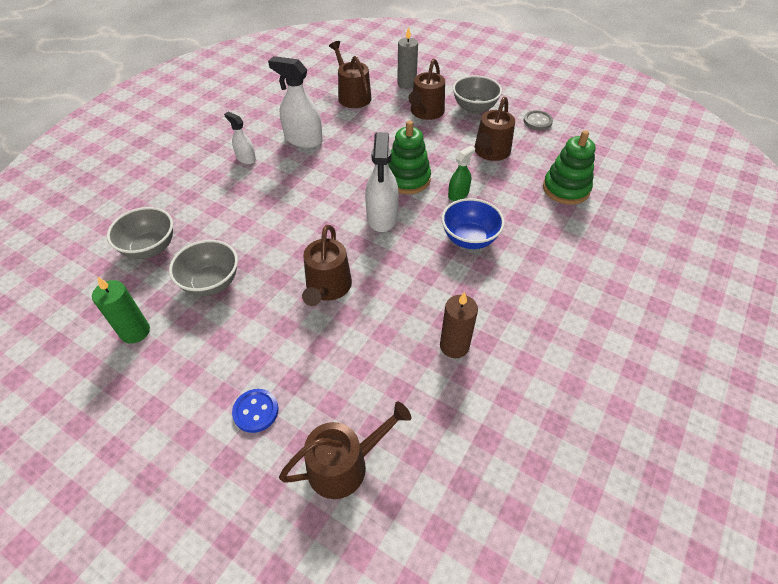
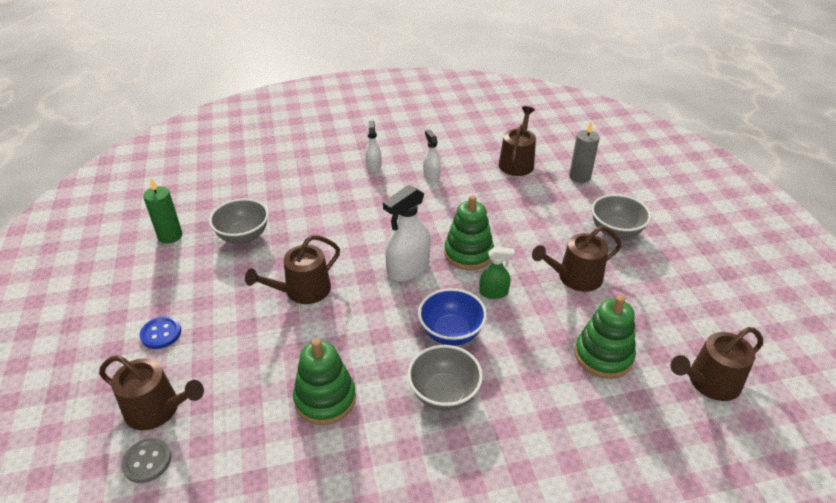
camera: 45 degrees right, 10 degrees down
grey bowl [107,207,173,259] -> grey bowl moved to [408,345,483,411]
white spray bottle [268,56,323,148] -> white spray bottle [423,130,441,182], size x0.57
brown watering can [409,59,445,120] -> brown watering can moved to [671,327,763,401]
brown candle [440,292,478,358] -> green stacking toy [293,339,356,425]
grey button [524,110,553,130] -> grey button moved to [121,438,171,483]

